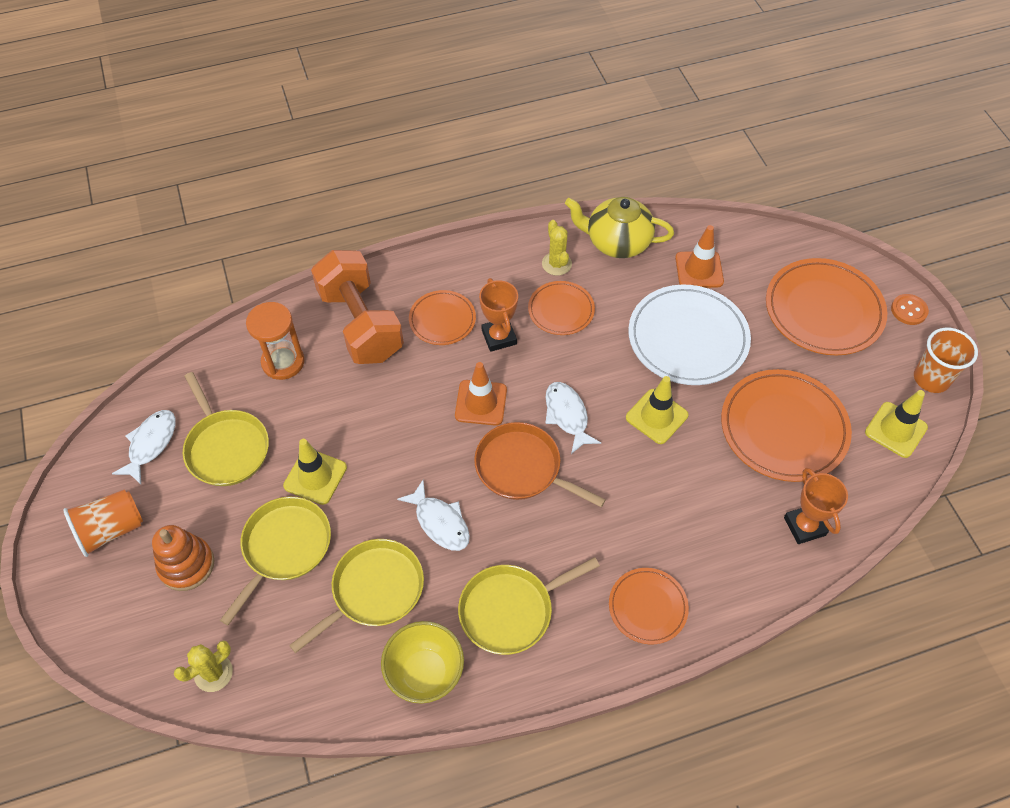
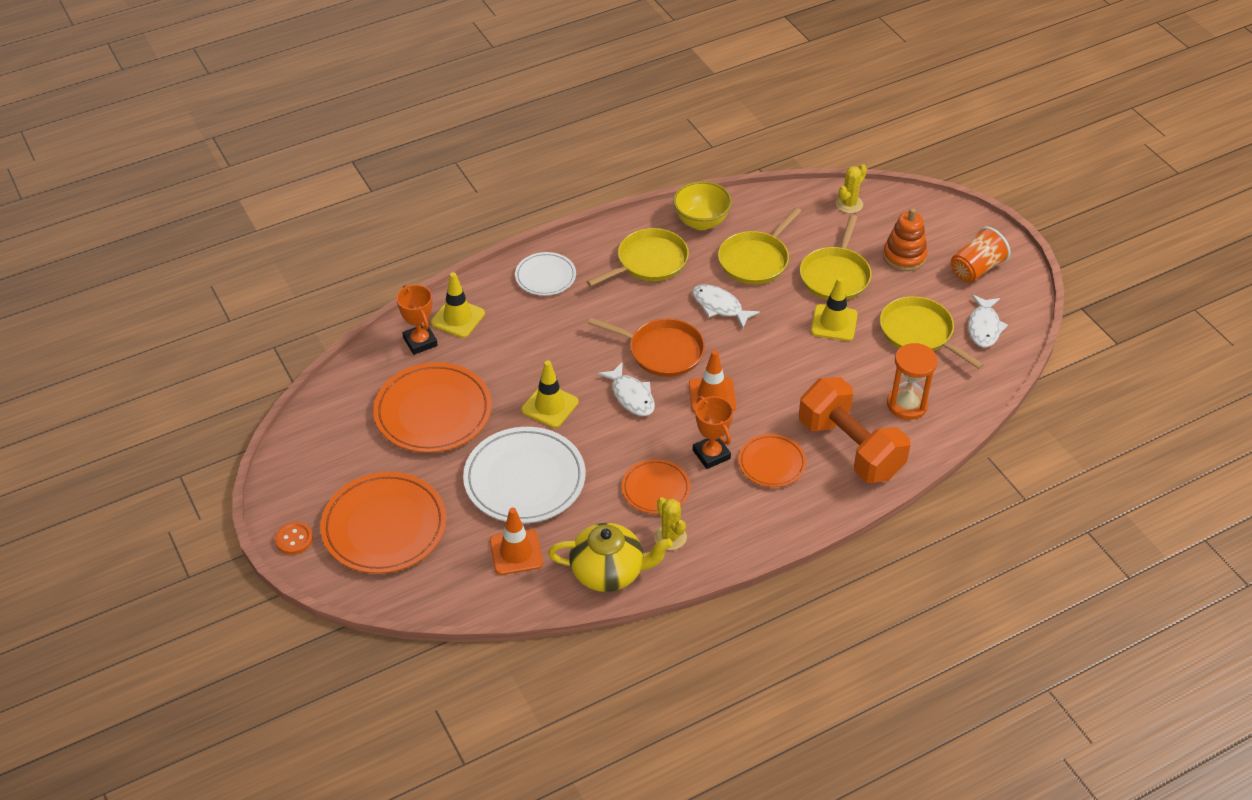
camera: 170 degrees right, 10 degrees down
orange plate [609,568,689,645] -> white plate [515,252,576,296]
yellow traffic cone [865,390,928,458] -> yellow traffic cone moved to [431,272,485,338]
orange cup [914,328,978,393] -> none

